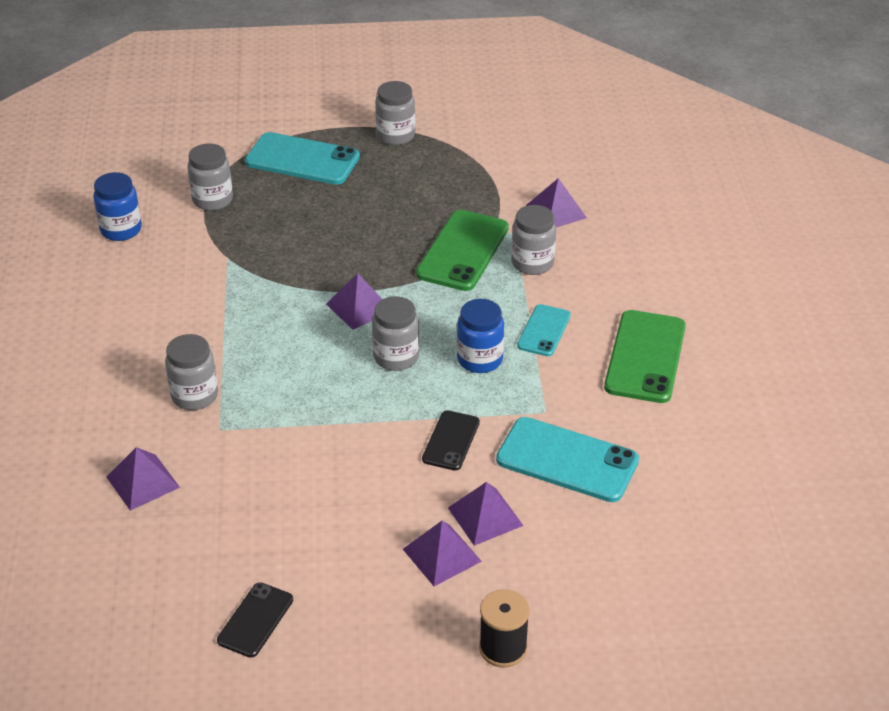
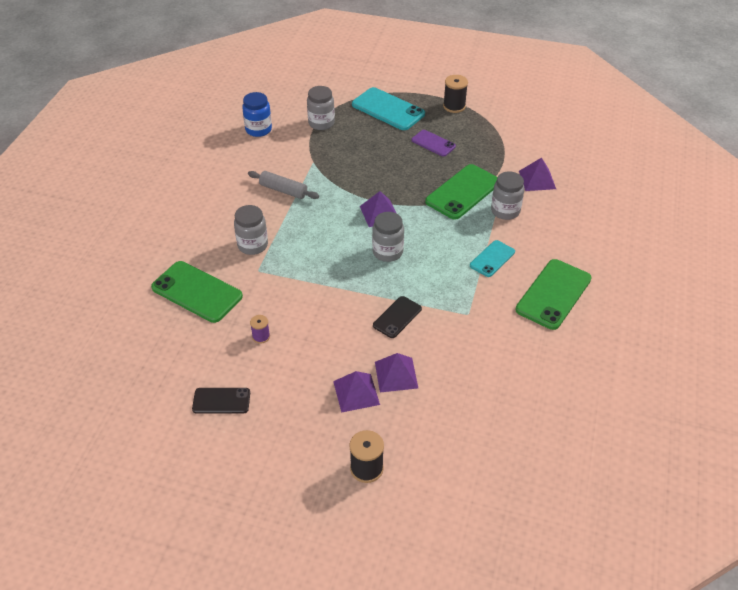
camera: 20 degrees right, 5 degrees up
purple pyramid [107,447,180,511] -> green phone [151,261,243,323]
black phone [217,582,293,658] -> black phone turned 45 degrees clockwise [192,388,250,414]
grey jar [375,81,415,145] -> black spool [443,75,468,113]
blue jar [457,299,504,373] -> none
turquoise phone [496,417,639,502] -> none
none -> grey rolling pin [248,171,319,199]
none -> purple spool [250,315,270,344]
none -> purple phone [411,130,456,157]

